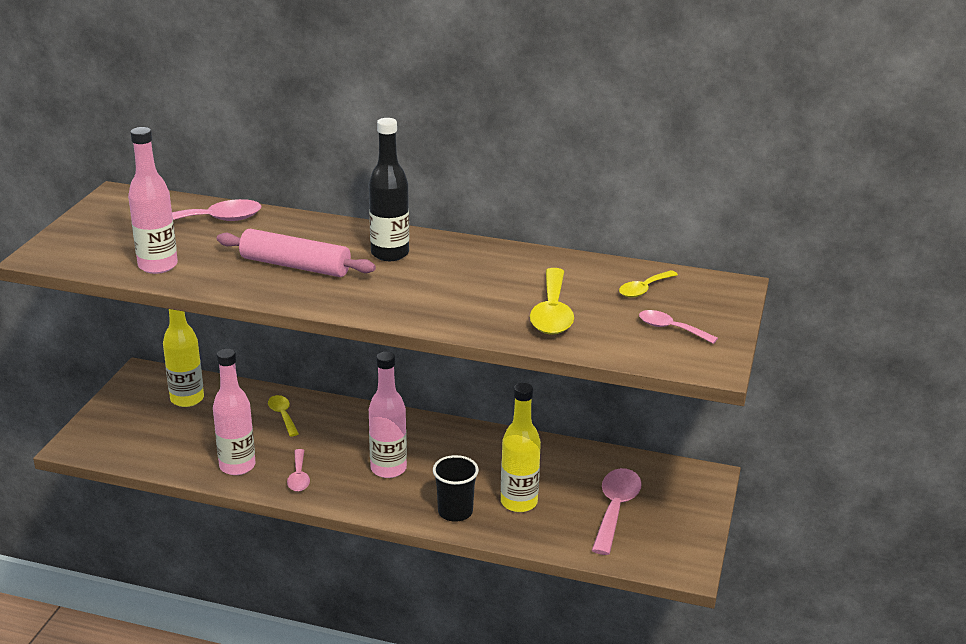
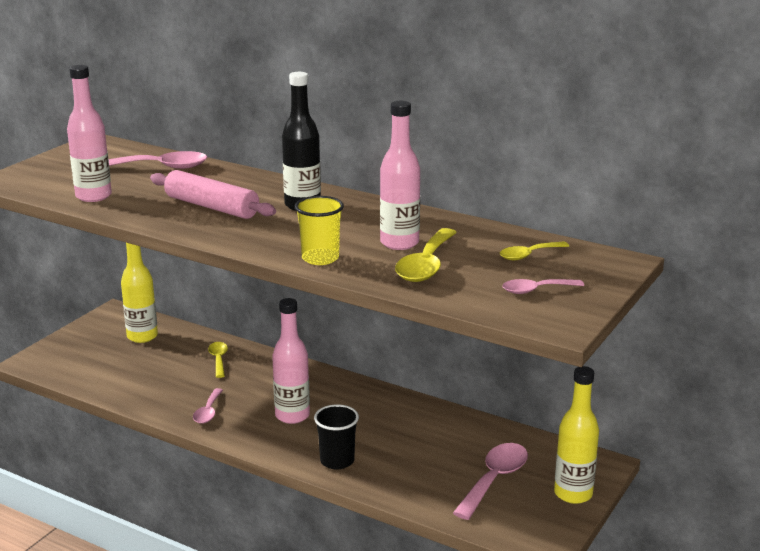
camera: 15 degrees right, 5 degrees down
pink bottle [213,349,256,475] -> pink bottle moved to [380,101,420,250]
yellow bottle [501,383,541,512] -> yellow bottle moved to [554,366,599,504]
pink spoon [639,310,718,344] -> pink spoon turned 60 degrees counterclockwise [502,279,584,294]
none -> yellow cup [295,196,344,265]

